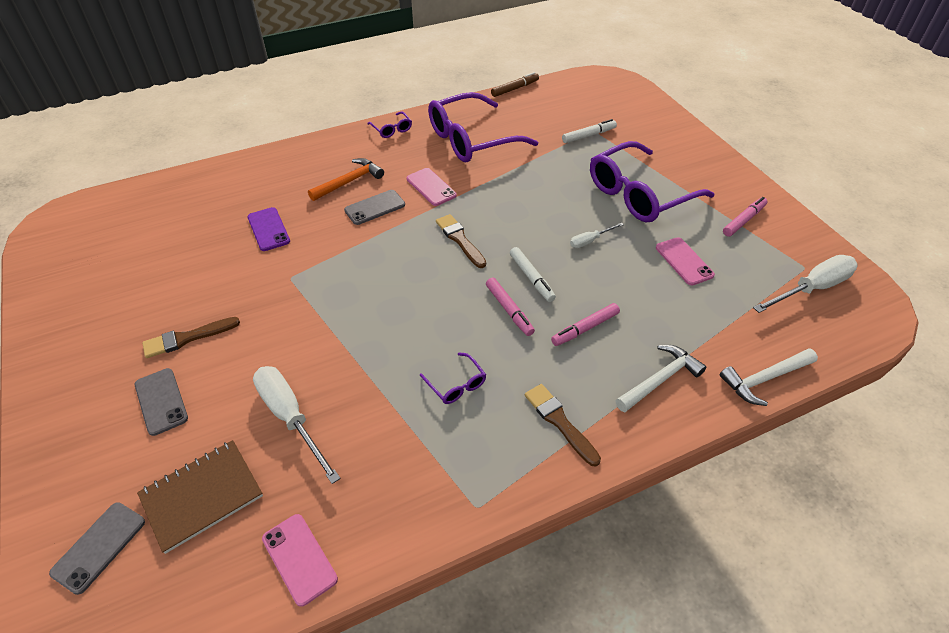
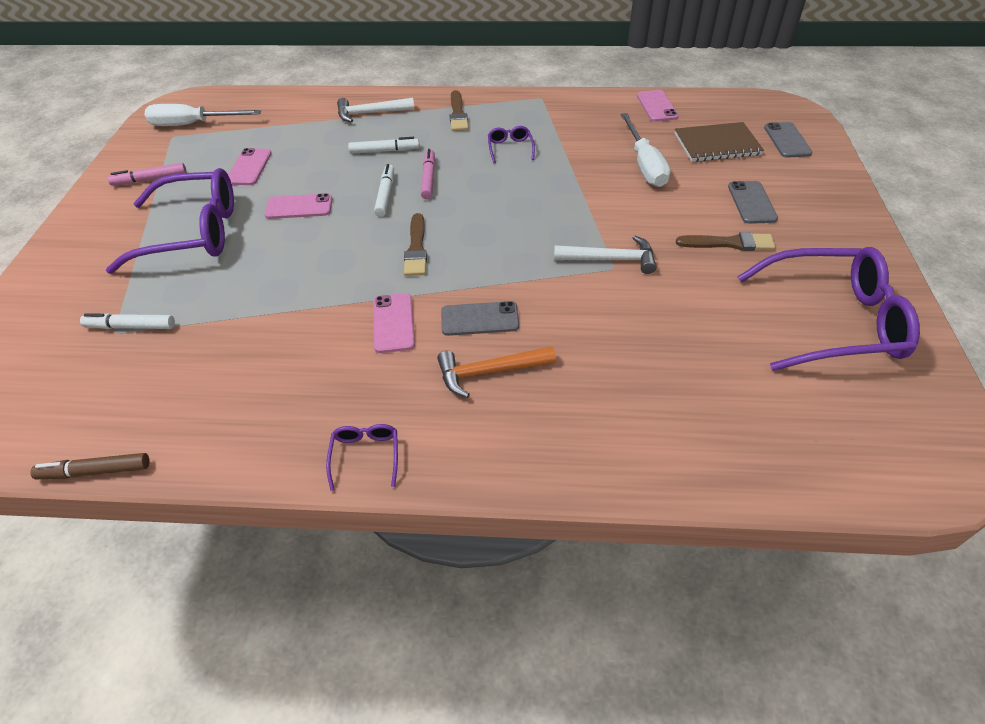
camera: 150 degrees left, 0 degrees up
grey phone [49,502,145,595] -> grey phone turned 60 degrees counterclockwise [764,122,813,158]
purple phone [247,207,290,251] -> none
purple glasses [428,92,538,162] -> purple glasses moved to [737,247,920,371]
pink marker [551,303,620,346] -> white marker [348,137,420,154]
white screwdriver [570,223,624,248] -> pink phone [265,193,332,219]
white hammer [720,348,818,406] -> white hammer moved to [554,236,656,274]

